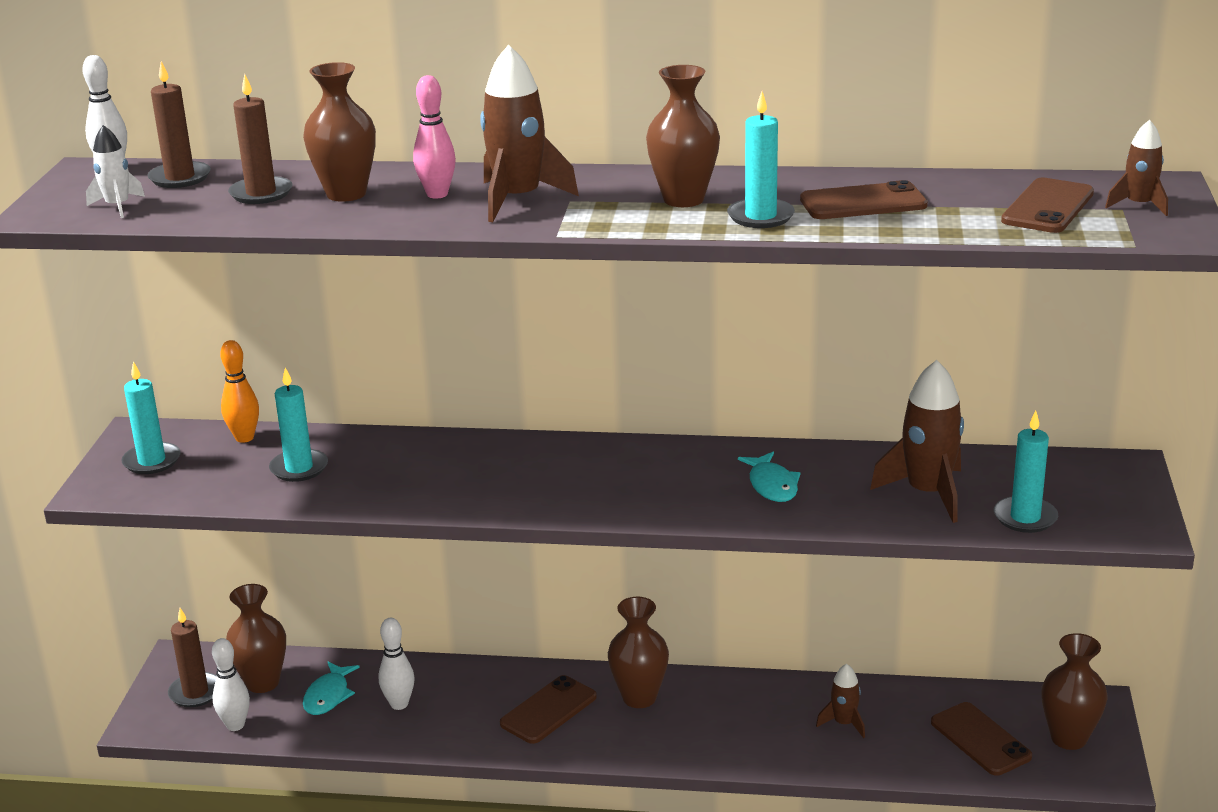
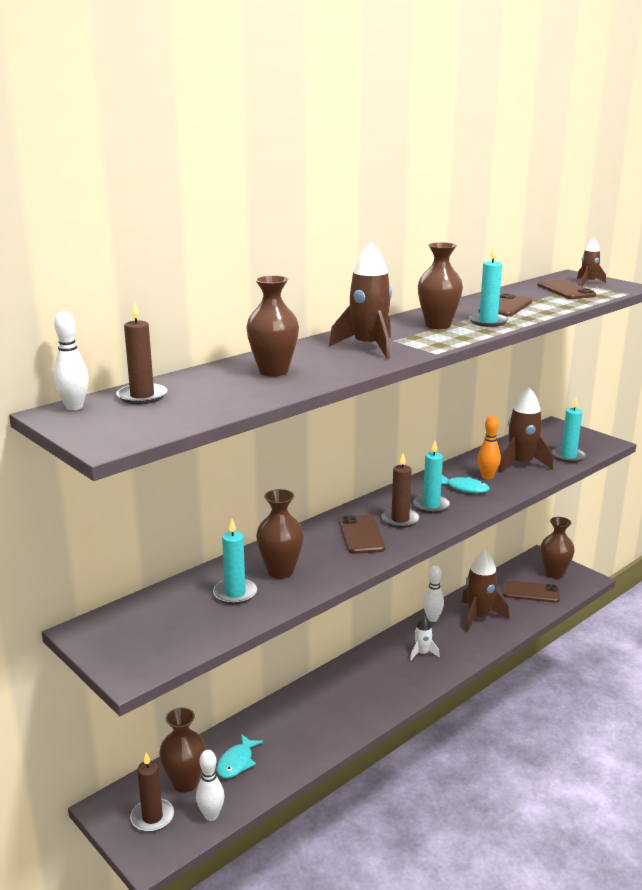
camera: 50 degrees left, 5 degrees down
white rocket [86,125,145,218] -> white rocket moved to [410,616,440,660]
turquoise candle [121,361,181,474] -> turquoise candle moved to [413,441,450,513]
orange bowling pin [220,340,259,443] -> orange bowling pin moved to [478,415,501,480]
brown candle [228,74,292,204] -> brown candle moved to [381,454,420,528]
turquoise fish [303,662,360,715] -> turquoise fish turned 60 degrees clockwise [217,734,263,778]
white bowling pin [379,618,415,710] -> white bowling pin moved to [423,565,444,622]
pink bowling pin [413,75,456,199] -> none
brown phone [500,675,597,744] -> brown phone moved to [339,515,385,554]
brown vase [608,597,669,708] -> brown vase moved to [256,489,304,579]
brown rocket [816,664,865,738] -> brown rocket [461,550,509,632], size x1.84

